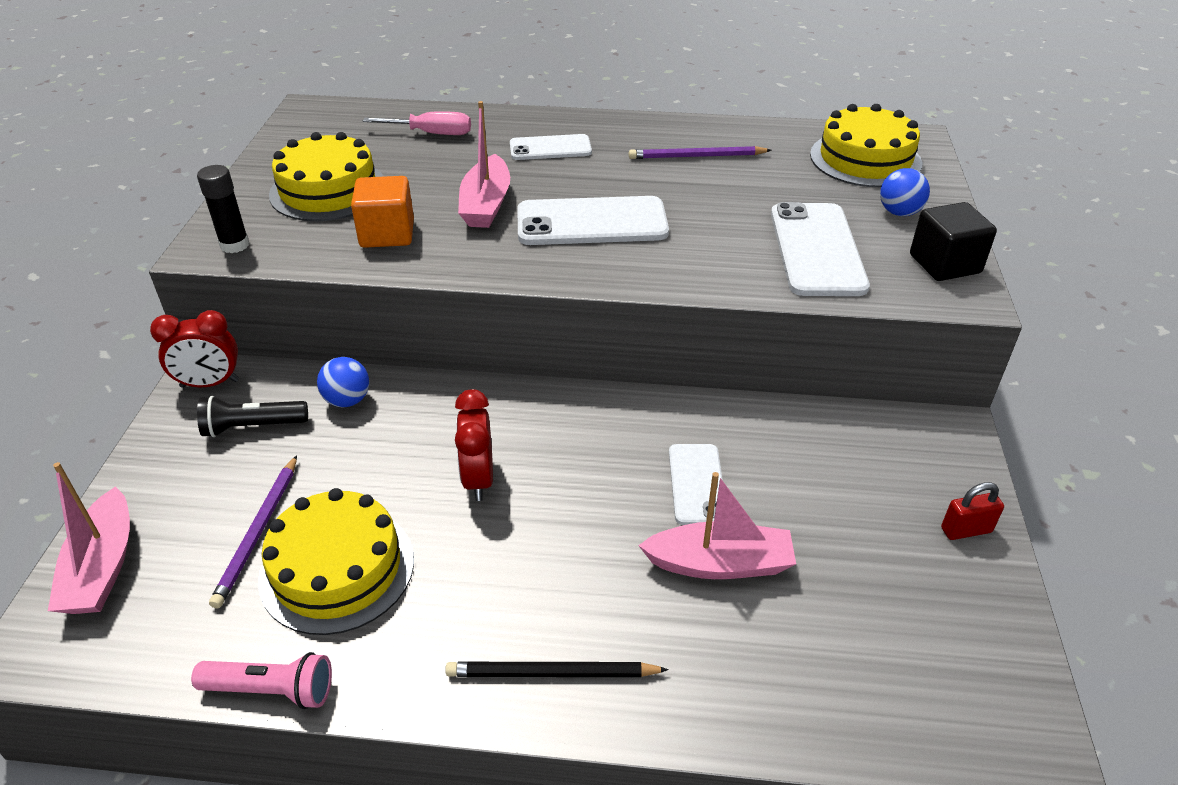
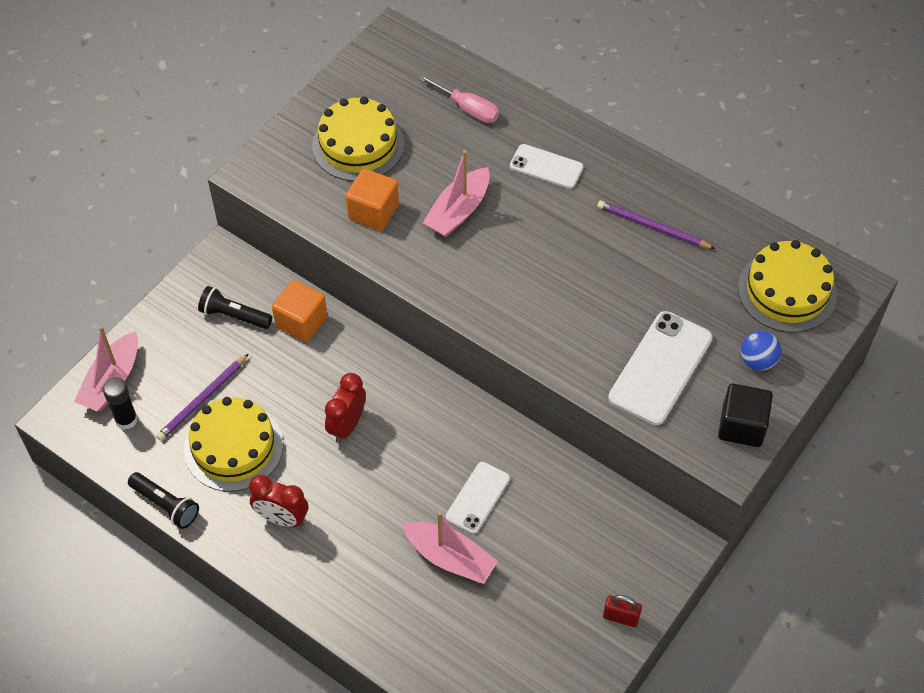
camera: 30 degrees right, 15 degrees up
red clock [150,310,239,388] -> red clock moved to [249,475,308,527]
pink flashlight [191,652,332,709] -> black flashlight [128,472,199,529]
black glue stick [197,165,249,253] -> black glue stick moved to [103,378,138,430]
blue ball [317,357,369,407] -> orange cube [272,280,327,342]
black pencil [445,662,669,677] -> none
white phone [517,196,669,245] -> none

